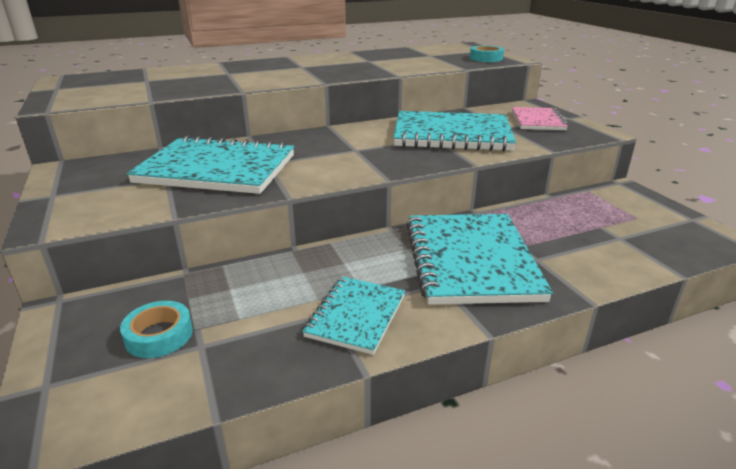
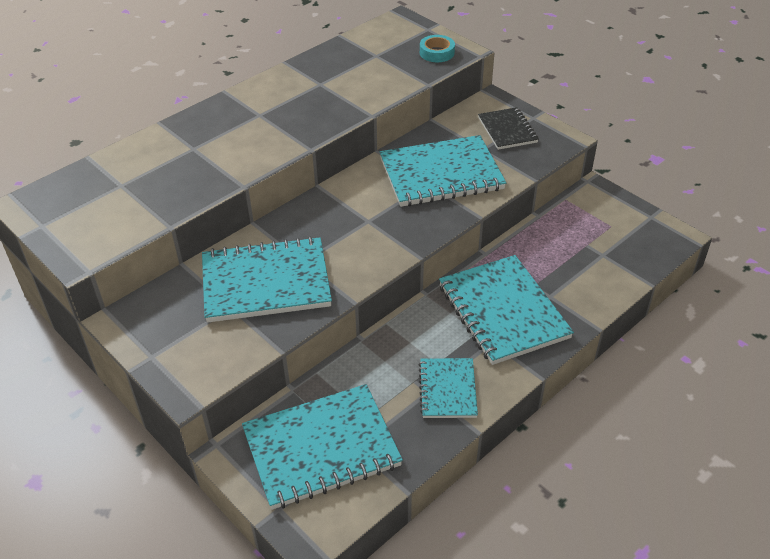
camera: 20 degrees left, 15 degrees up
turquoise tape [120,301,193,358] -> turquoise notebook [242,384,403,510]
pink notebook [512,107,568,130] -> black notebook [478,107,539,150]

